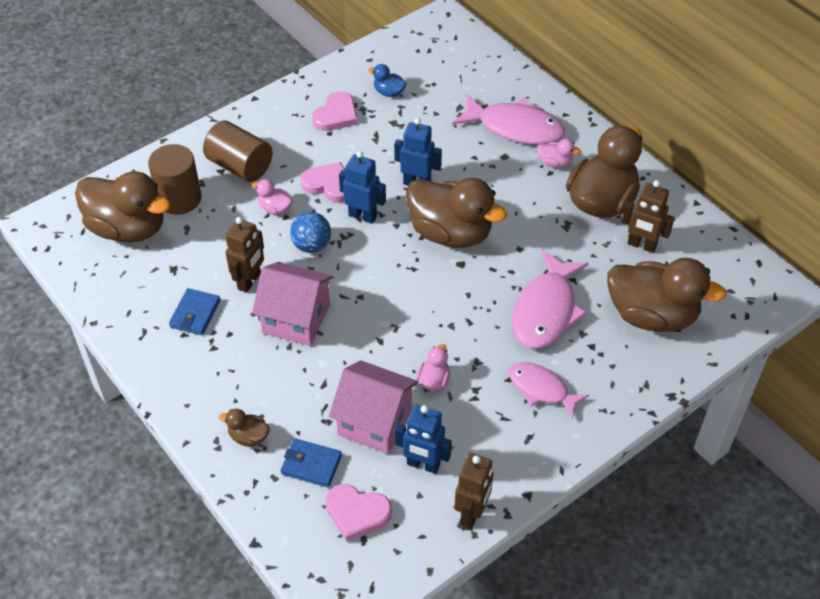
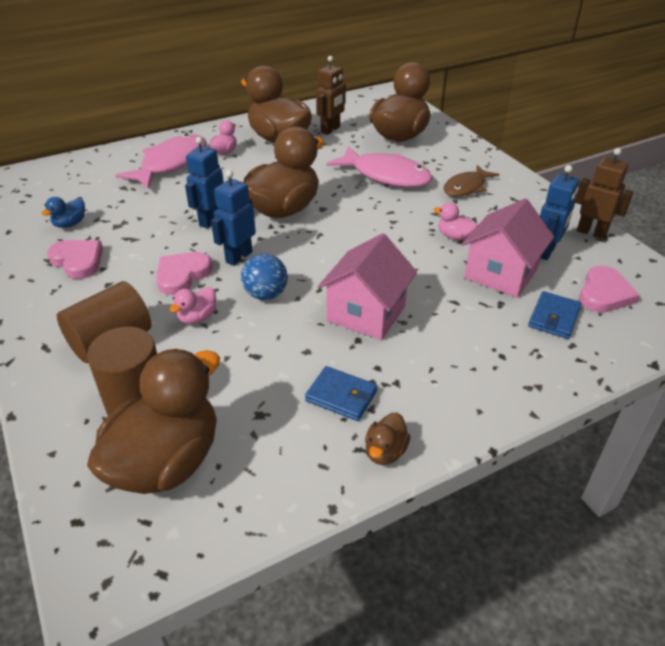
camera: 80 degrees left, 10 degrees down
brown duck [219,409,270,447] -> brown duck moved to [365,413,410,465]
brown robot [225,217,264,293] -> none
pink fish [508,362,589,419] -> brown fish [443,165,499,197]

